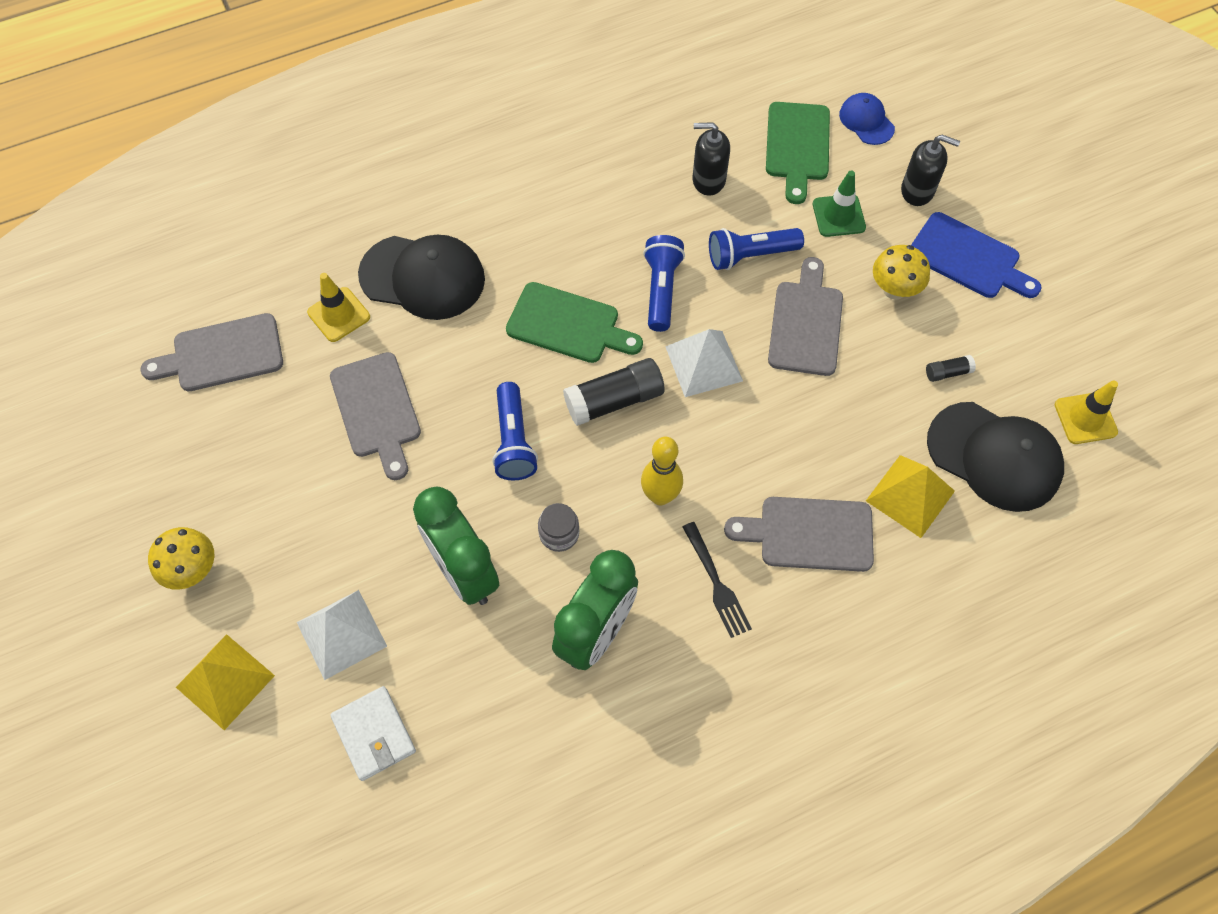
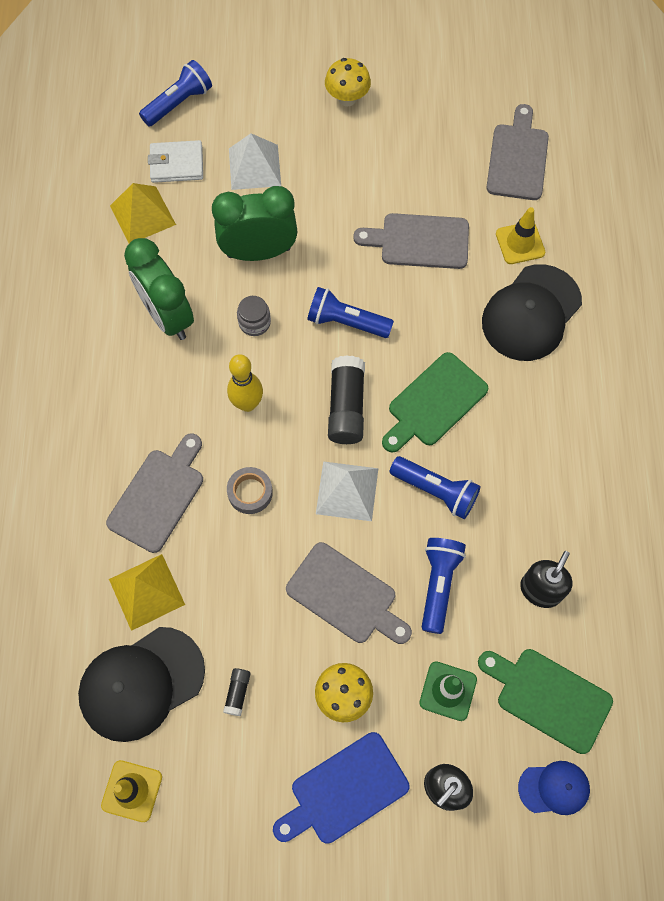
camera: 115 degrees right, 5 degrees up
yellow pyramid [176,634,275,730] -> yellow pyramid moved to [110,183,176,243]
black fork [683,522,752,638] -> none
none -> blue flashlight [139,60,212,127]
none -> grey tape [227,467,273,514]

